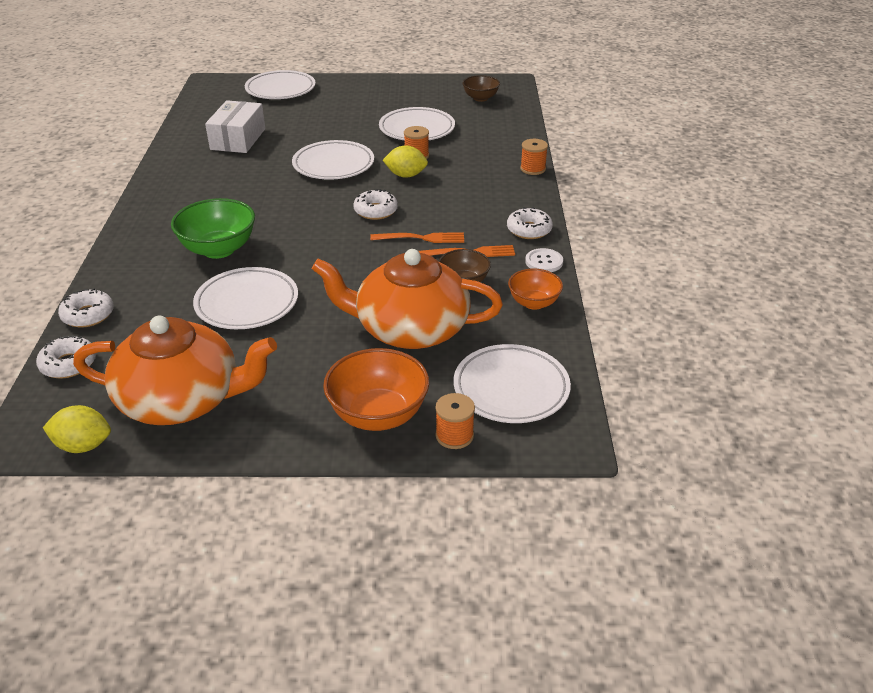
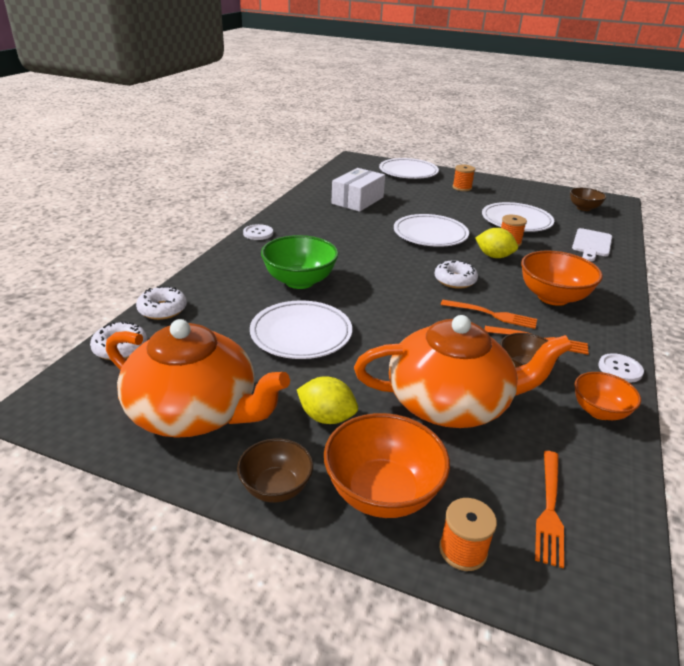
camera: 20 degrees right, 5 degrees down
yellow lemon [43,405,111,453] -> yellow lemon moved to [297,376,358,424]
orange teapot [312,249,503,349] -> orange teapot turned 150 degrees clockwise [354,315,572,428]
white plate [454,344,571,423] -> orange fork [535,451,564,569]
white donut [507,207,553,239] -> none
orange spool [520,139,548,175] -> orange spool moved to [453,165,475,191]
none -> brown bowl [237,438,313,502]
none -> white button [243,224,273,240]
none -> orange bowl [521,250,603,306]
none -> white cutting board [572,228,612,261]

